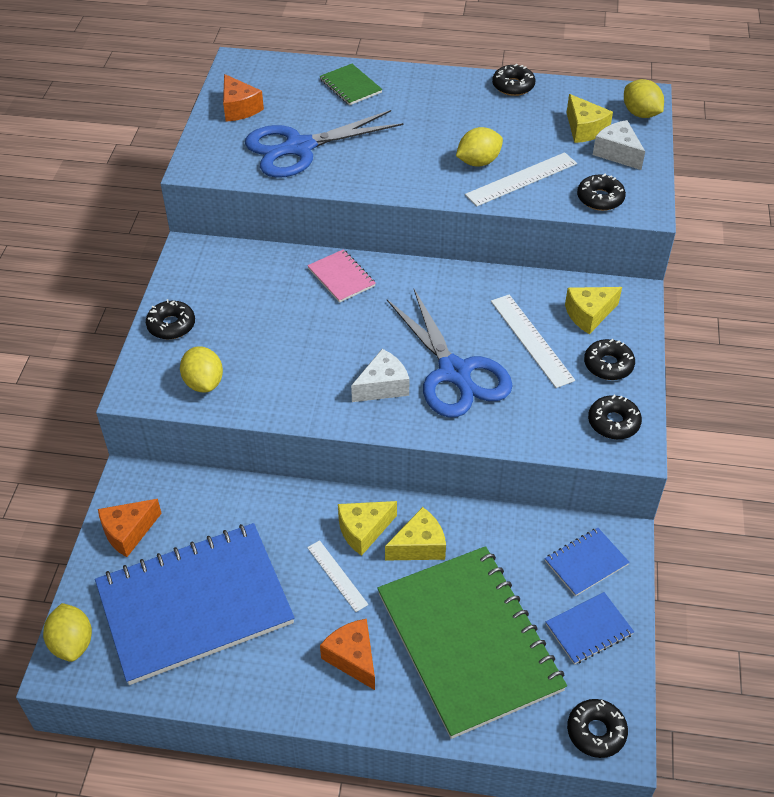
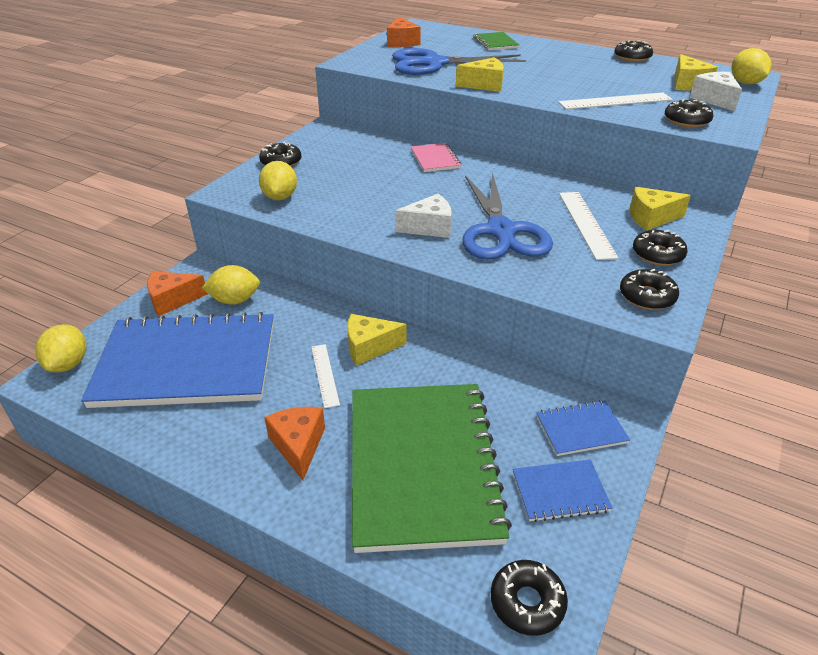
camera: 20 degrees right, 10 degrees down
yellow cheese [385,507,446,560] -> yellow cheese moved to [456,58,504,92]
yellow lemon [456,127,503,167] -> yellow lemon moved to [202,265,260,305]

